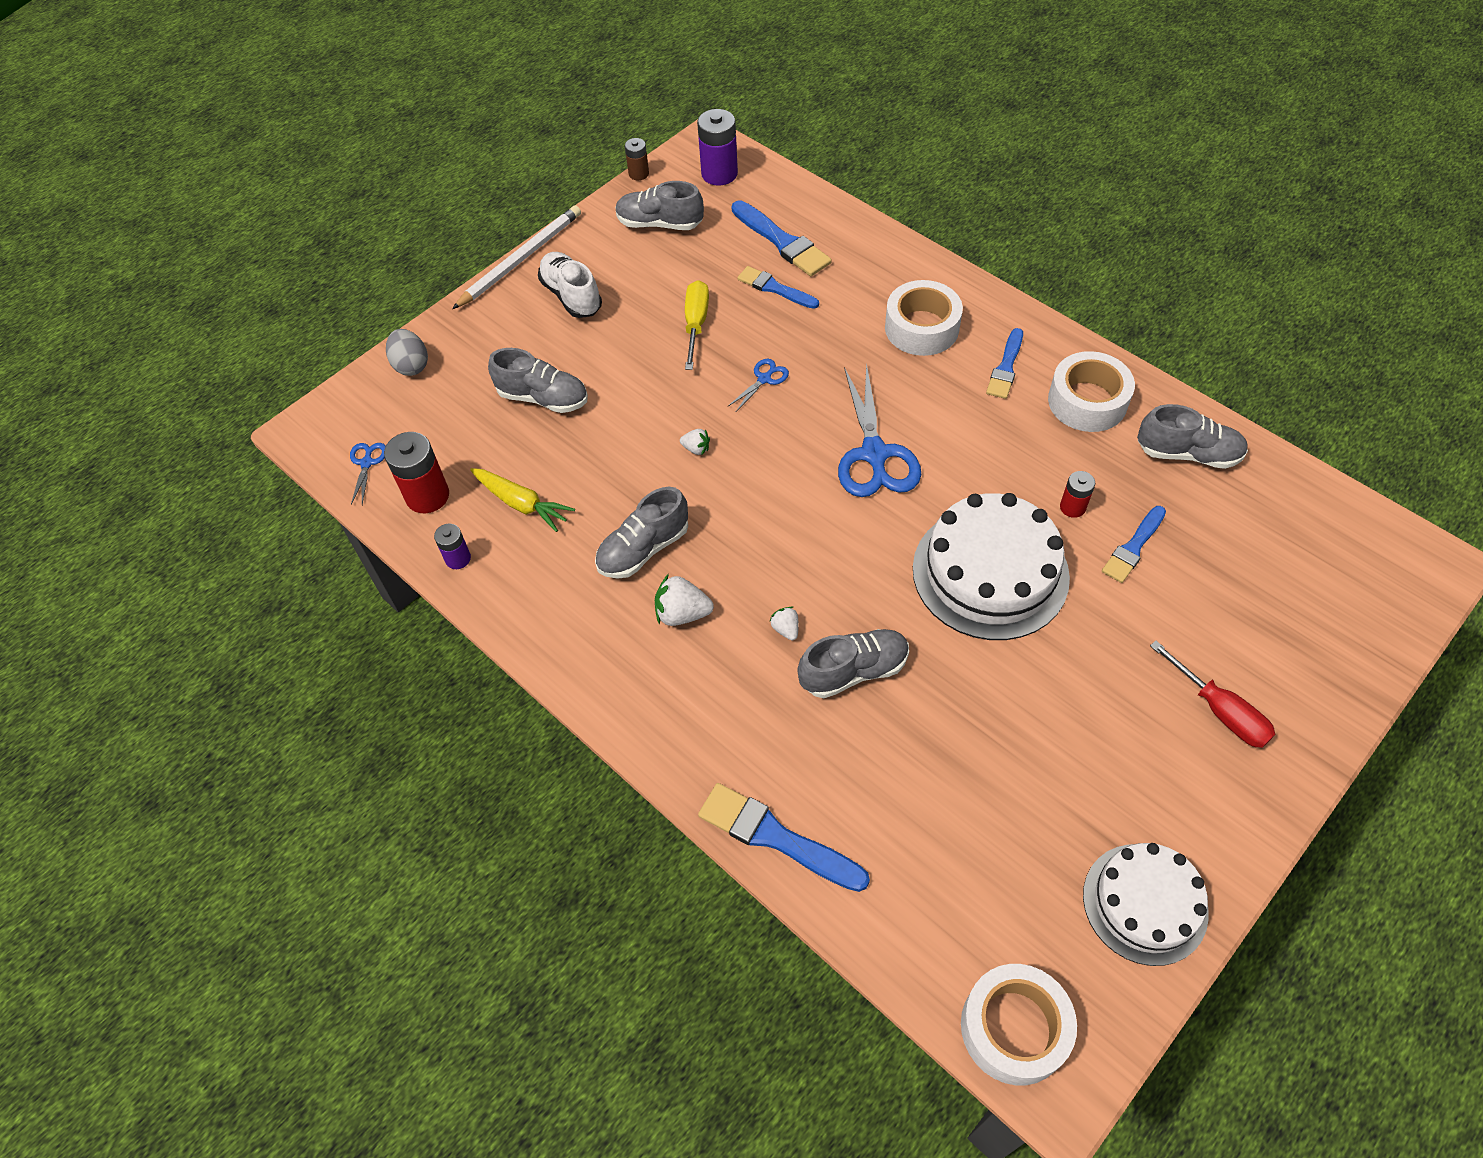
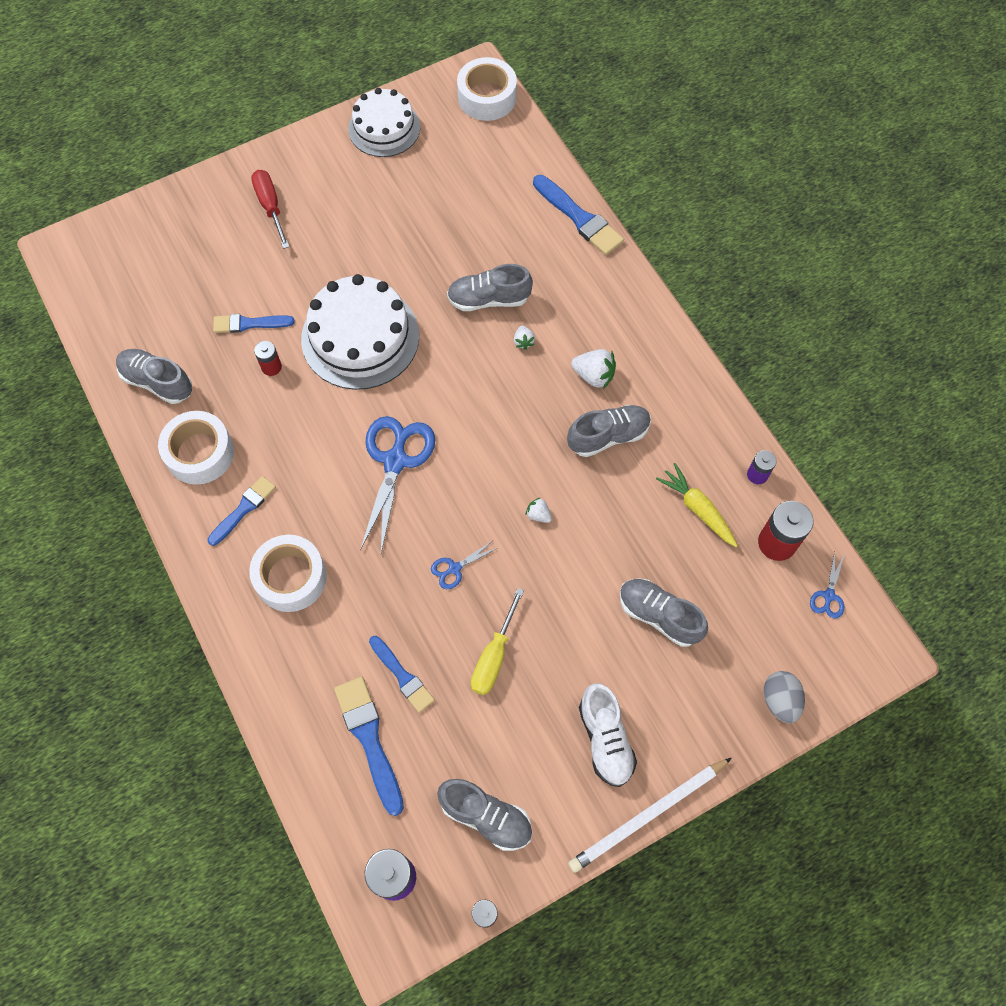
camera: 165 degrees left, 10 degrees up
blue brush [1102,506,1166,583] -> blue brush turned 150 degrees counterclockwise [213,314,295,333]

